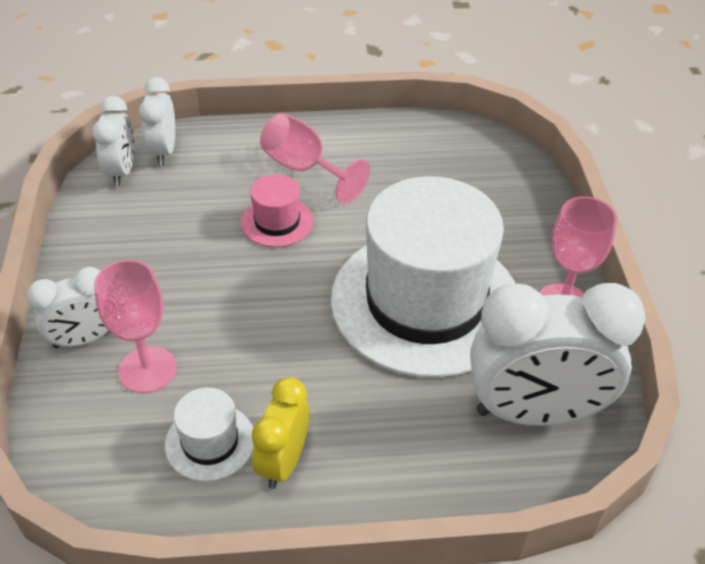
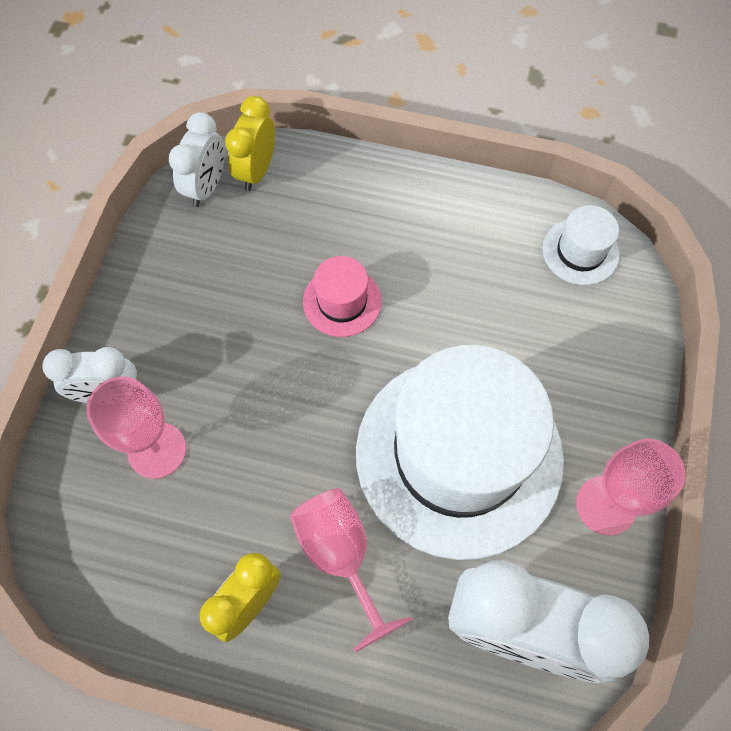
camera: 20 degrees right, 20 degrees up
white clock [139,77,175,165] -> yellow clock [225,96,275,191]
white hat [165,388,254,482] -> white hat moved to [542,205,620,285]
pink goblet [260,113,370,204] -> pink goblet moved to [290,488,412,652]

